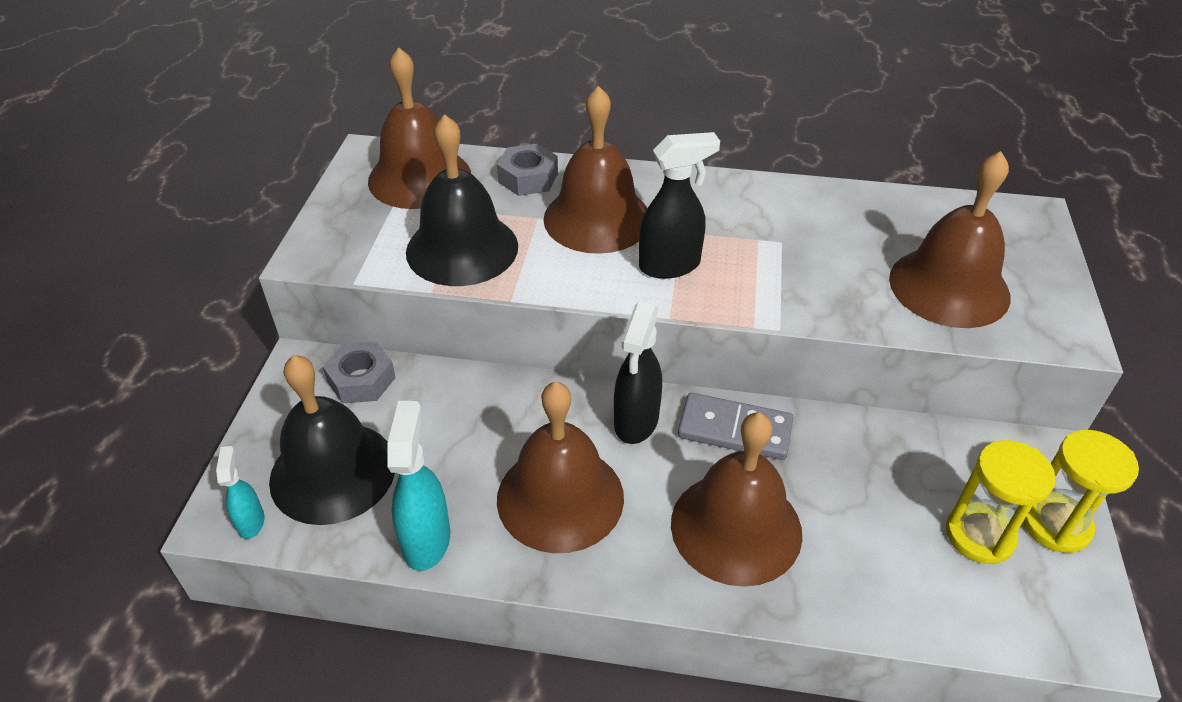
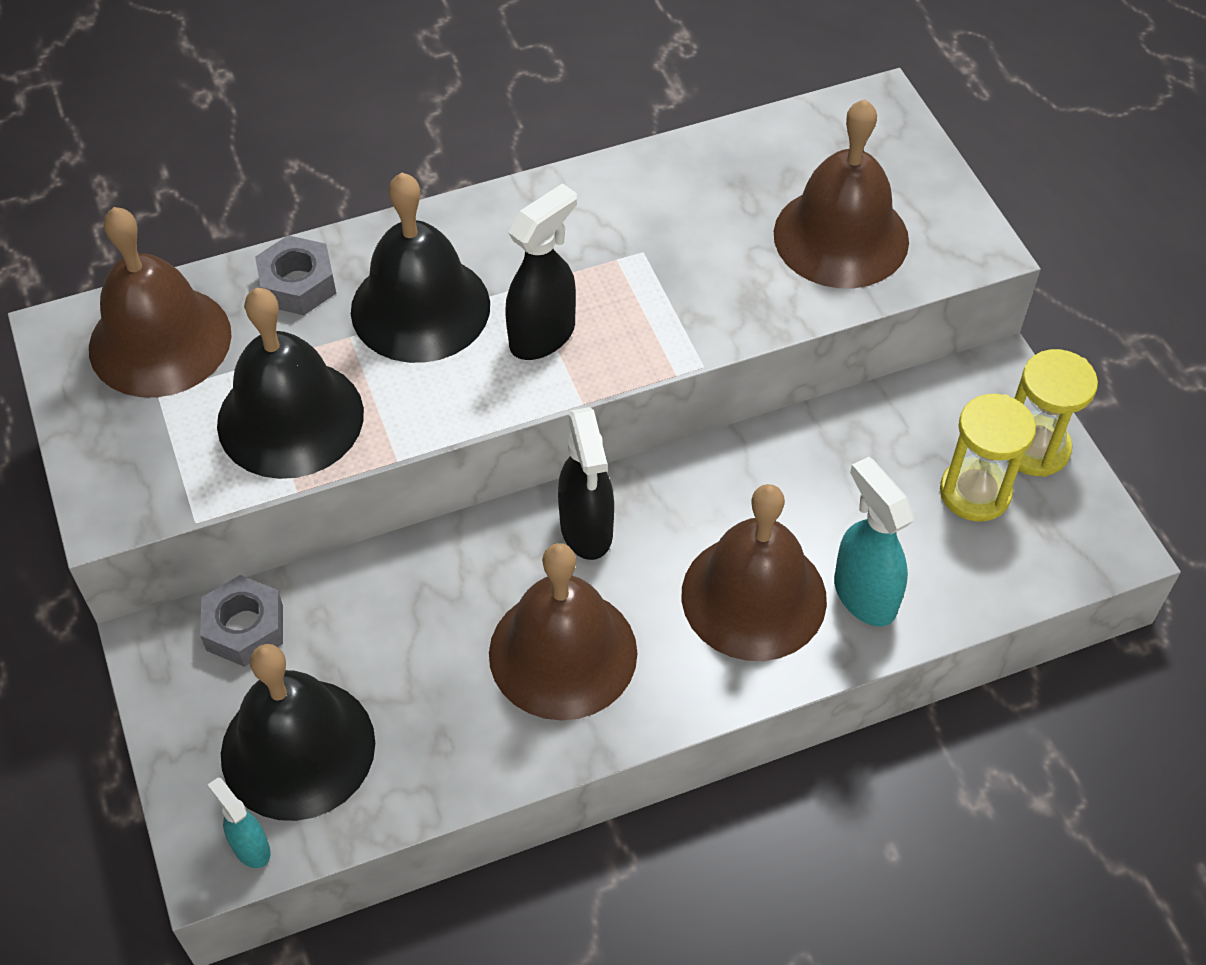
camera: 30 degrees left, 10 degrees up
turquoise spray bottle [387,401,450,571] -> turquoise spray bottle moved to [834,457,914,626]
brown bell [543,86,647,254] -> black bell [351,173,490,363]
grey domino [678,393,793,460] -> none

